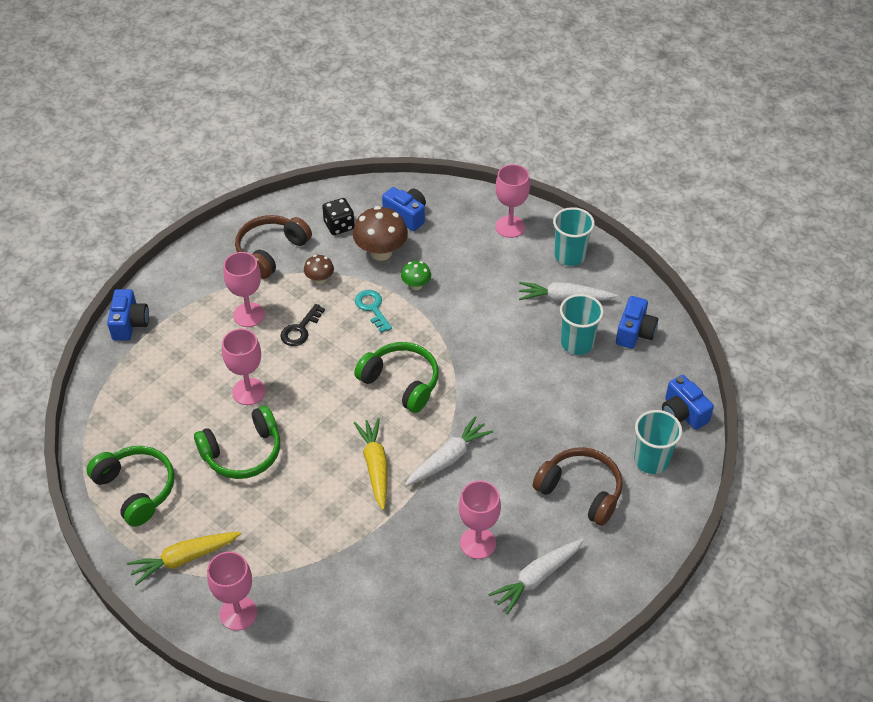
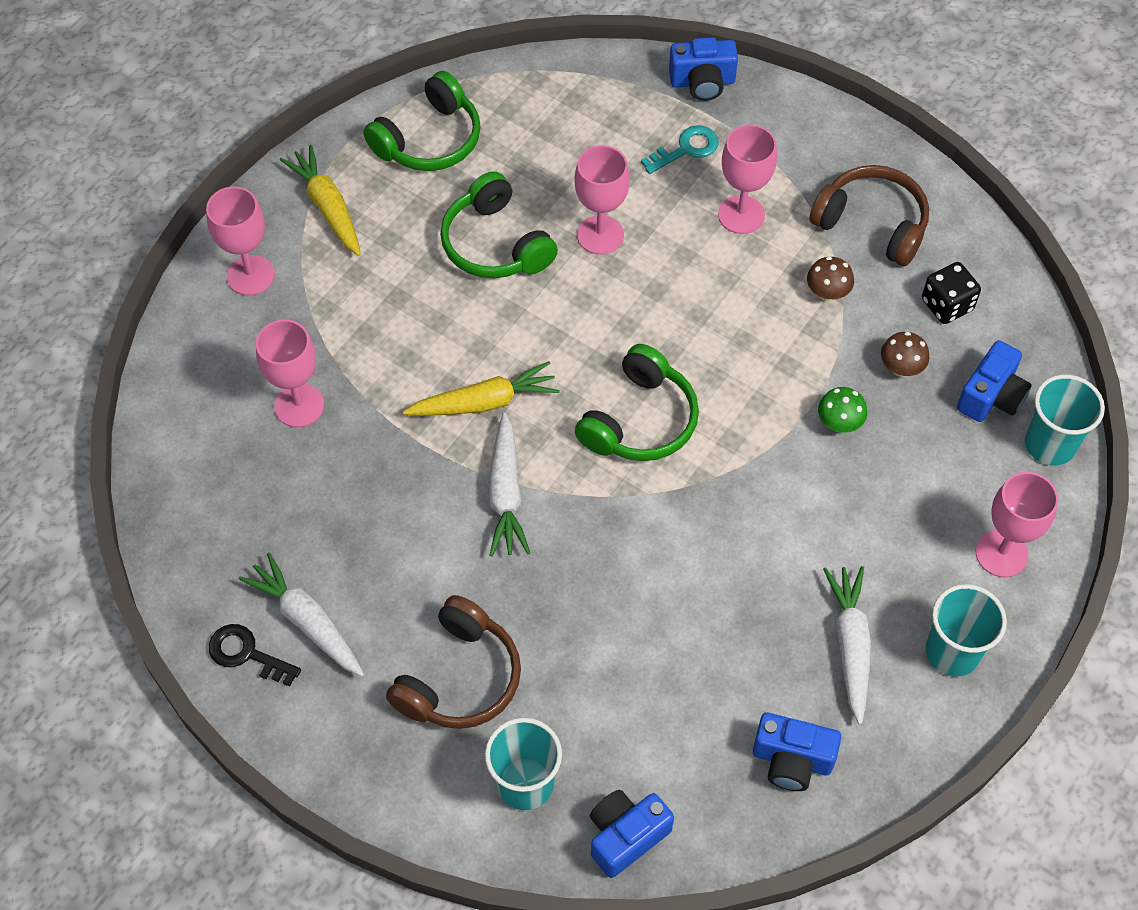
camera: 85 degrees right, 10 degrees up
black key [280,304,325,346] -> black key moved to [209,624,301,687]
brown mushroom [353,206,408,261] -> brown mushroom [881,332,929,377], size x0.54
turquoise key [355,290,392,333] -> turquoise key moved to [641,125,719,174]
white carrot [405,416,493,486] -> white carrot turned 45 degrees clockwise [488,412,530,556]
pink goblet [459,481,501,559] -> pink goblet moved to [256,320,324,427]
turquoise cup [560,294,604,355] -> turquoise cup moved to [1025,374,1105,466]

